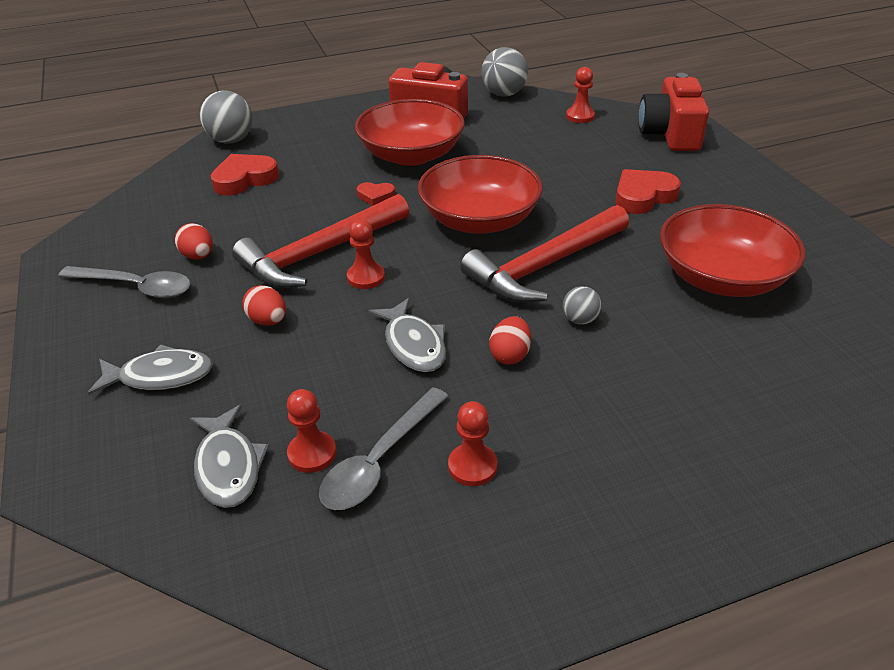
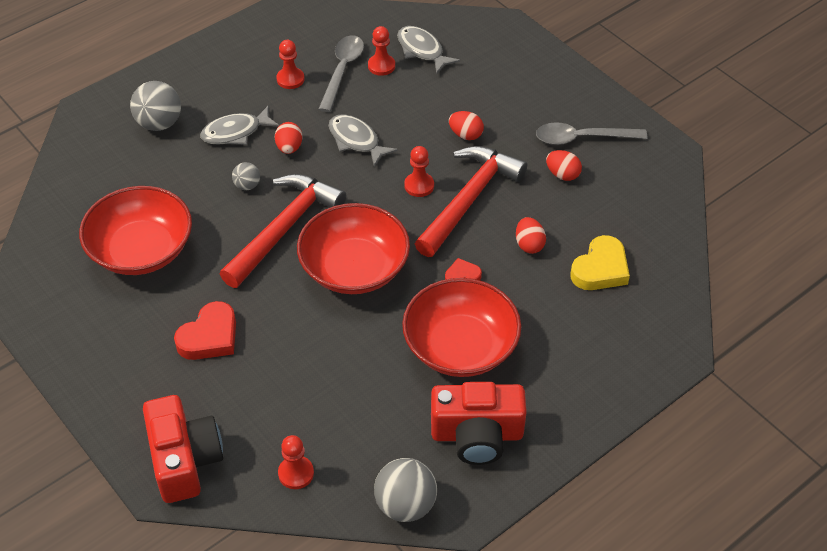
camera: 160 degrees right, 10 degrees up
grey fish [88,344,213,395] -> grey fish moved to [200,105,280,145]
grey ball [200,91,253,144] -> grey ball moved to [130,81,181,131]
red heart [211,154,279,195] -> yellow heart [571,235,630,290]
none -> red egg [516,217,546,254]

